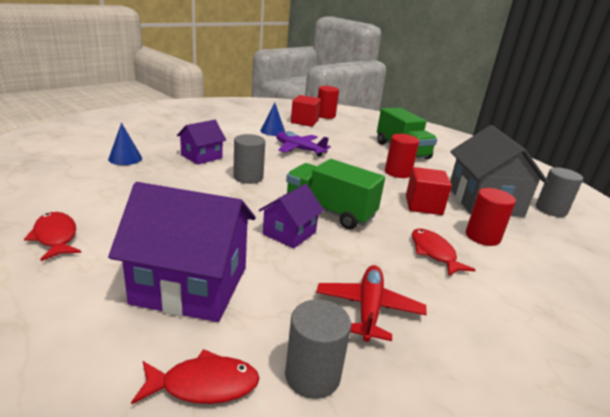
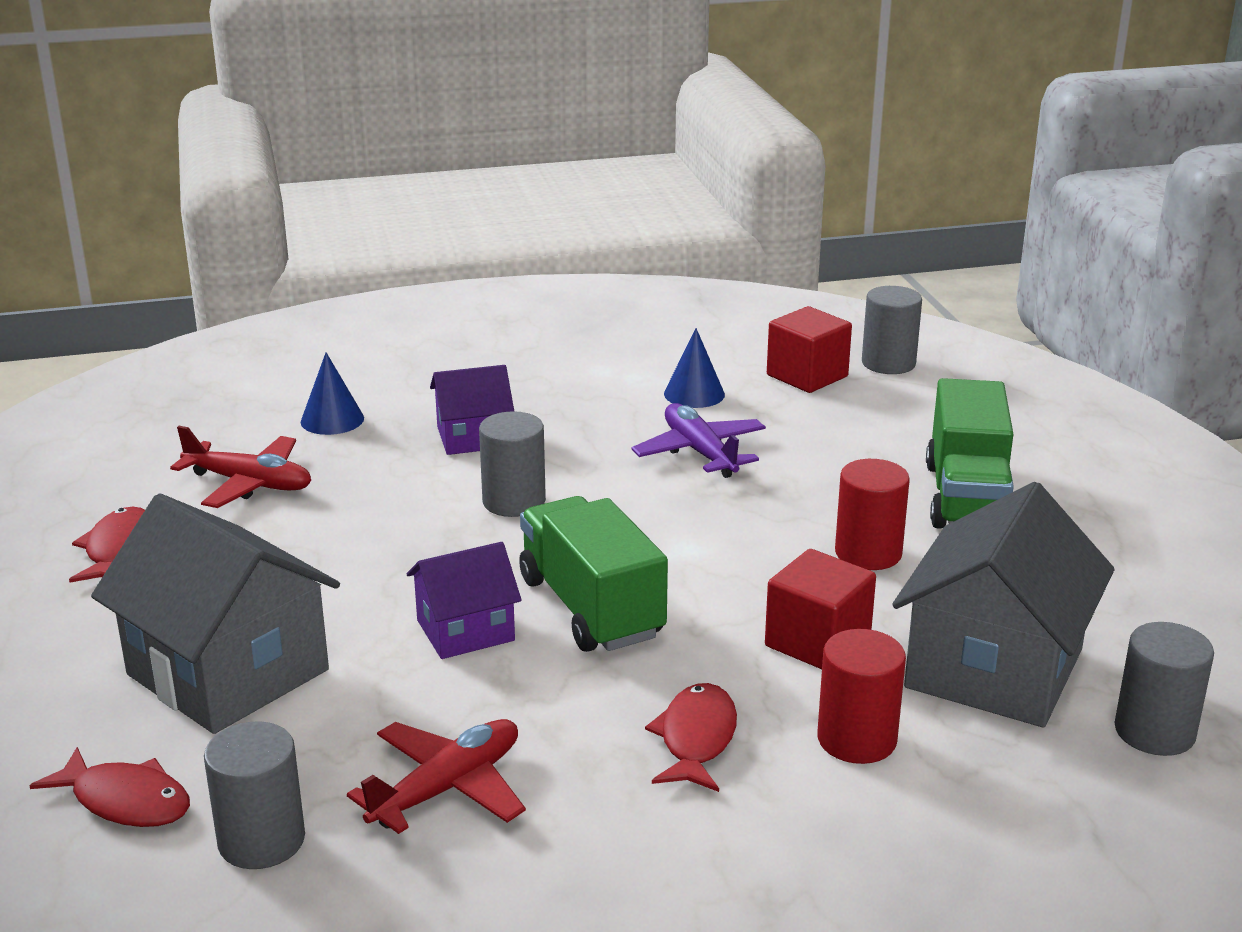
camera: 35 degrees right, 0 degrees up
purple house [108,182,256,322] -> grey house [91,493,340,734]
red cylinder [318,86,339,119] -> grey cylinder [862,286,922,374]
none -> red plane [170,426,311,508]

